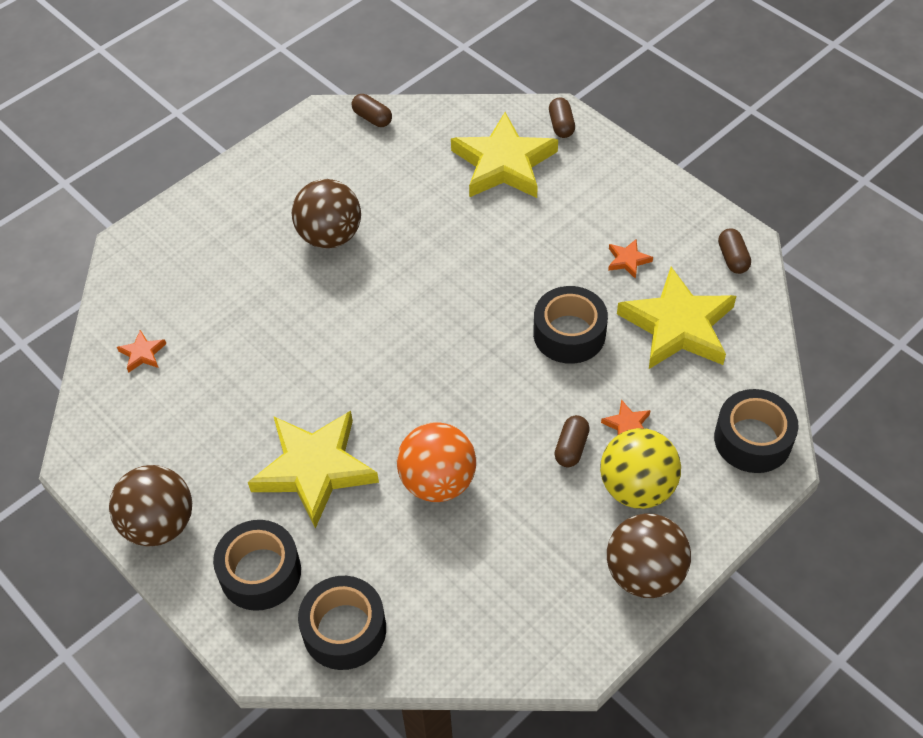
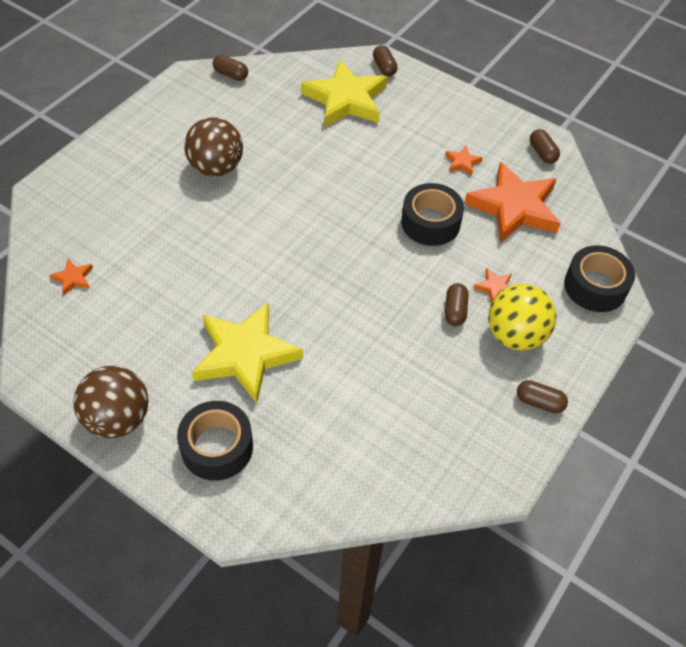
camera: 15 degrees left, 0 degrees up
black tape [298,576,386,670] -> none
orange ball [397,422,476,502] -> none
brown ball [607,513,691,598] -> brown capsule [517,380,568,413]
yellow star [617,267,736,369] -> orange star [464,162,561,243]

